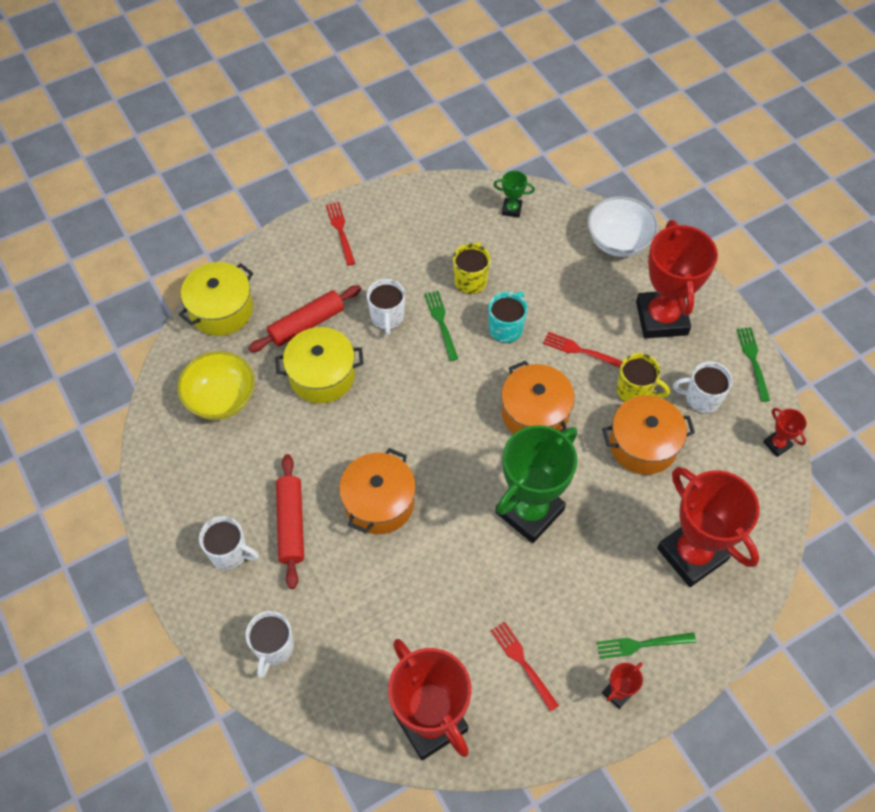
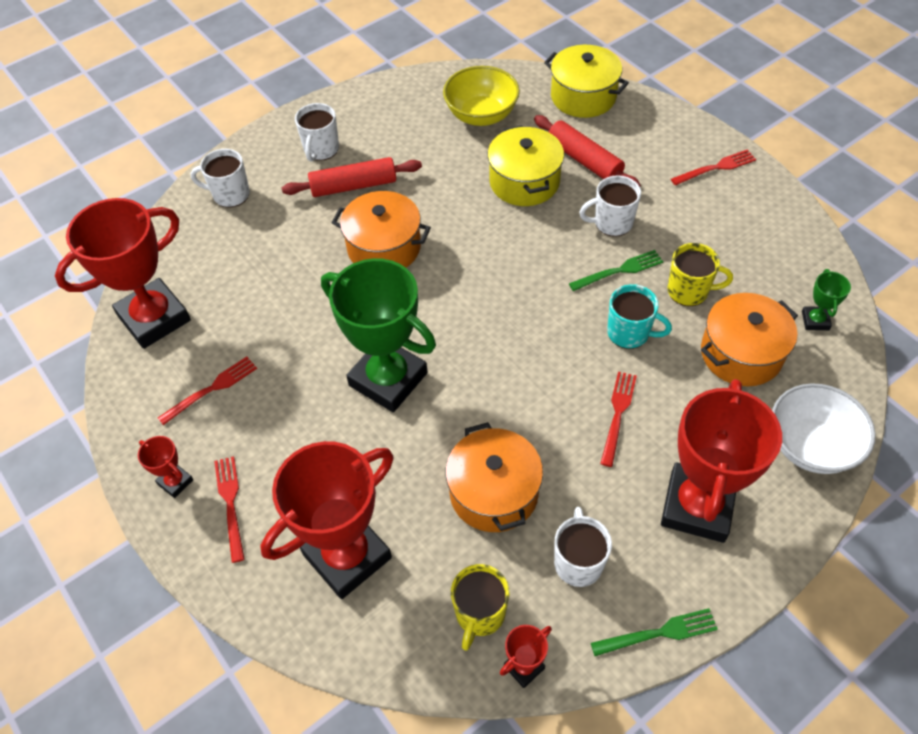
camera: 85 degrees right, 5 degrees down
orange pot [501,361,575,434] -> orange pot moved to [701,293,798,386]
green fork [597,632,696,659] -> red fork [214,456,245,563]
yellow mug [617,353,670,402] -> yellow mug moved to [451,564,509,651]
red trophy [636,220,718,339] -> red trophy turned 60 degrees counterclockwise [661,379,782,543]

